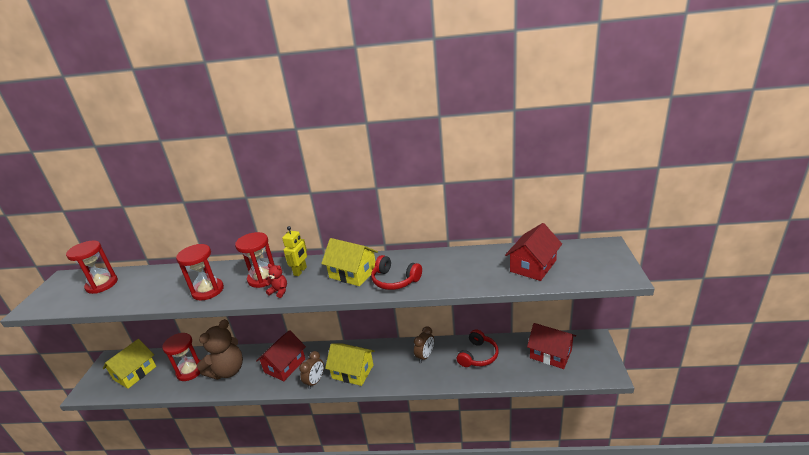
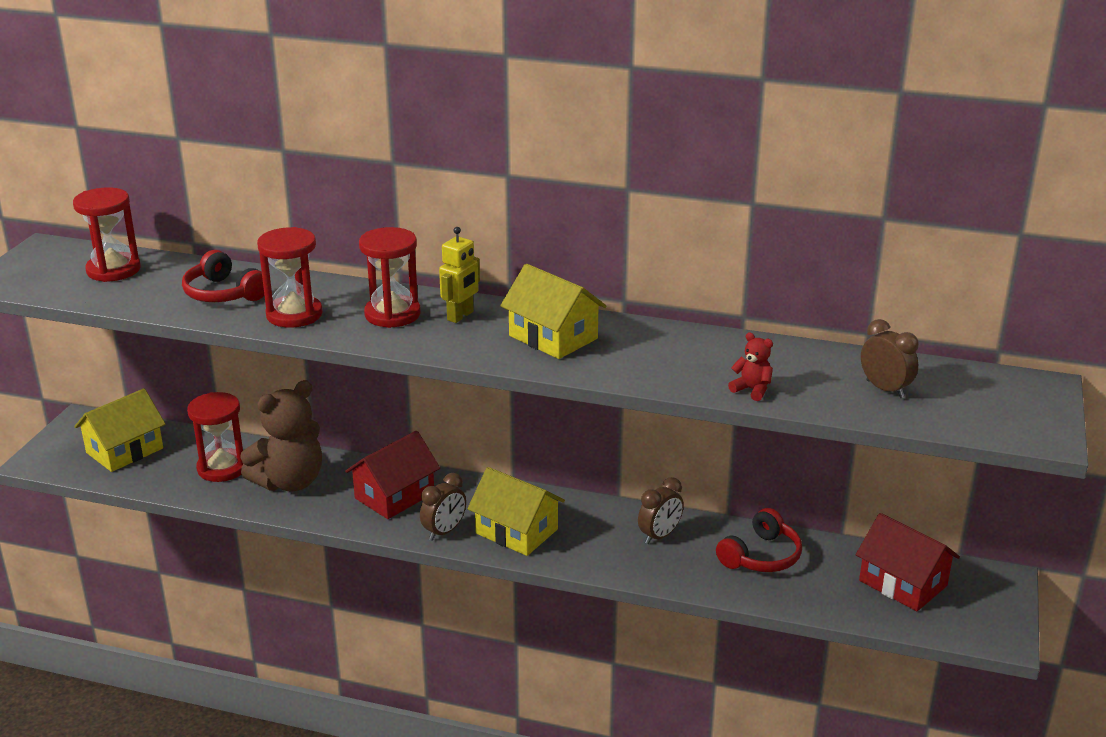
camera: 10 degrees right, 0 degrees up
red teddy bear [265,264,287,298] -> red teddy bear moved to [728,332,773,401]
red headphones [371,255,422,290] -> red headphones moved to [182,250,264,302]
red house [505,223,562,281] -> brown clock [861,319,919,398]

